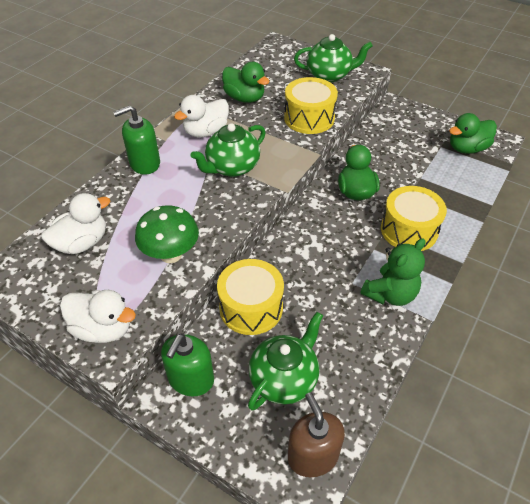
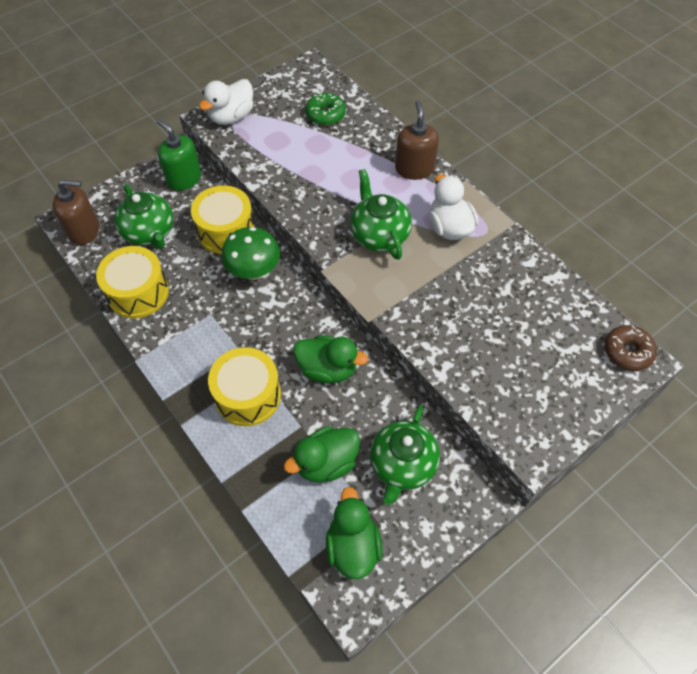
camera: 110 degrees right, 10 degrees up
white duck [41,193,110,254] -> green donut [306,93,346,125]
green soap dispenser [113,105,160,175] -> brown soap dispenser [395,101,439,180]
green mushroom [135,205,199,263] -> green mushroom moved to [221,227,280,280]
green duck [222,62,270,103] -> green duck moved to [284,426,360,482]
yellow drum [284,77,338,134] -> yellow drum moved to [96,246,169,318]
green teapot [294,34,373,83] -> green teapot moved to [370,405,440,505]
green teddy bear [360,238,425,306] -> none
none -> brown donut [604,325,657,371]

